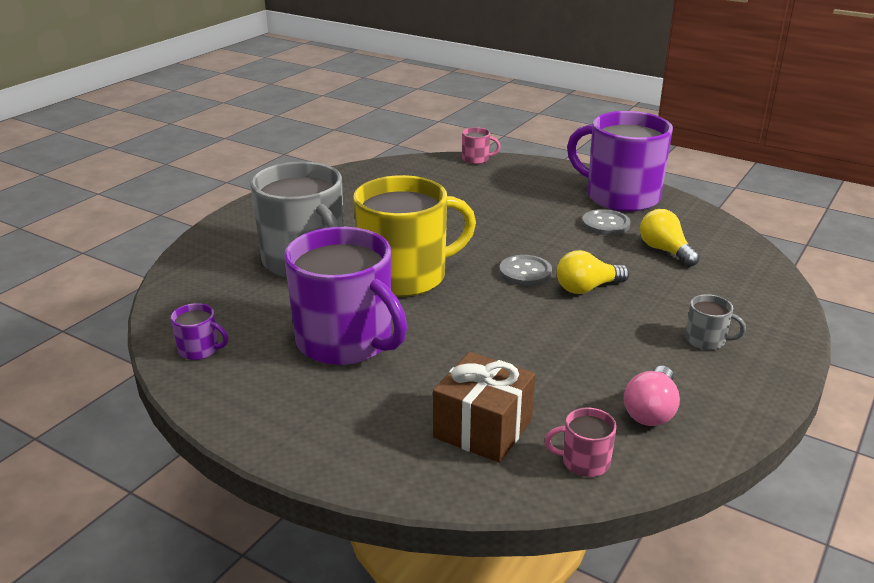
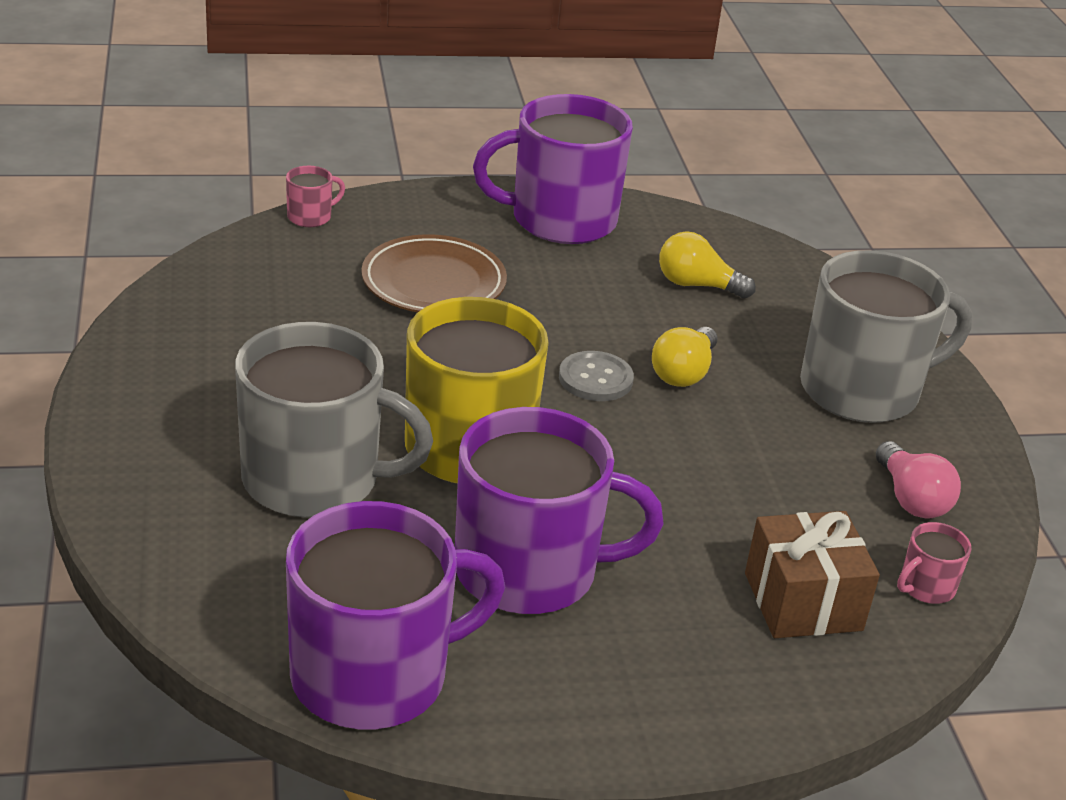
camera: 45 degrees left, 5 degrees up
purple mug [171,303,228,360] -> purple mug [286,501,505,729], size x2.46
grey button [582,209,631,235] -> none
grey mug [685,294,746,350] -> grey mug [800,250,972,423], size x2.46
none -> brown plate [361,235,507,312]

